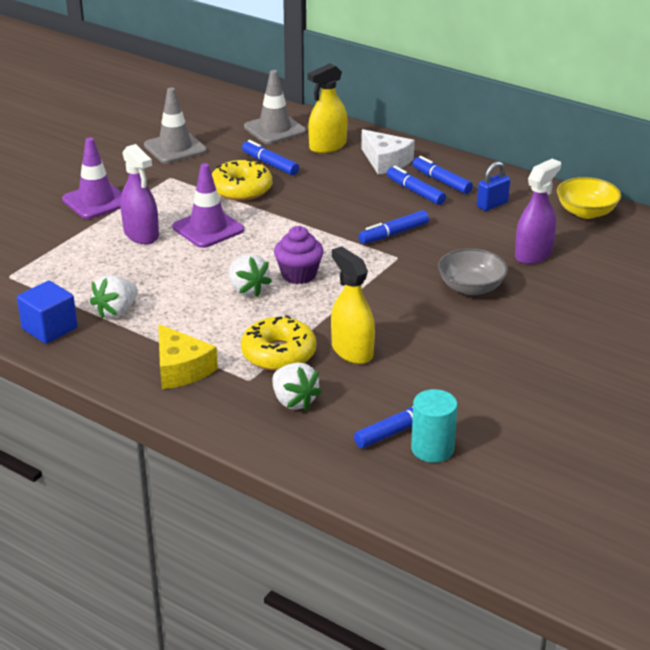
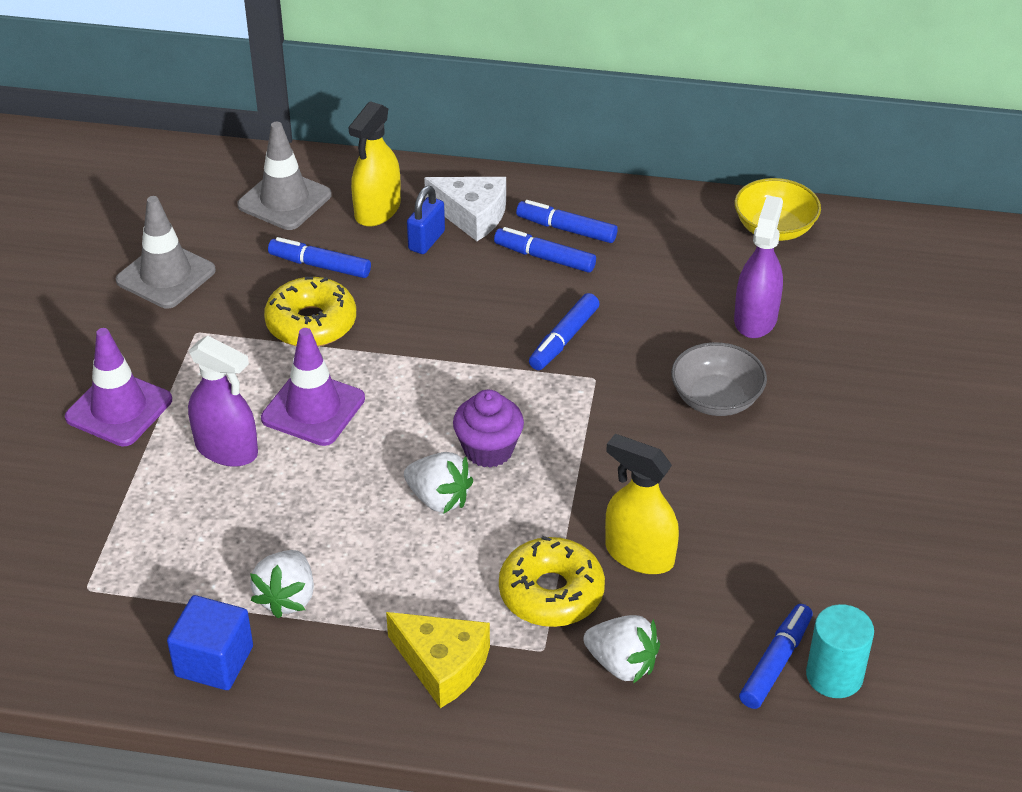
camera: 25 degrees left, 10 degrees up
blue padlock [477,161,510,211] -> blue padlock moved to [407,186,445,254]

